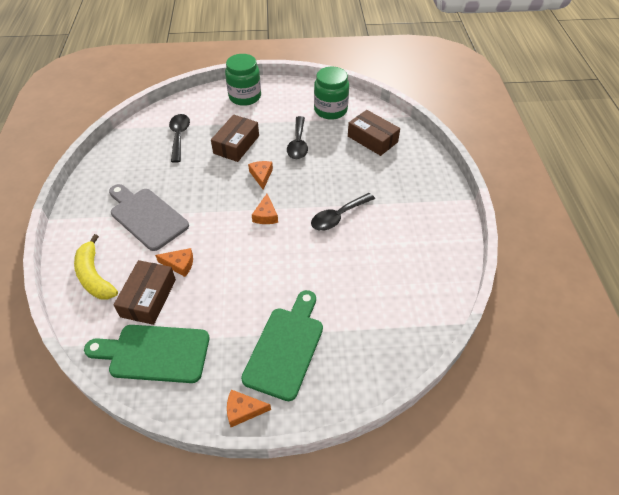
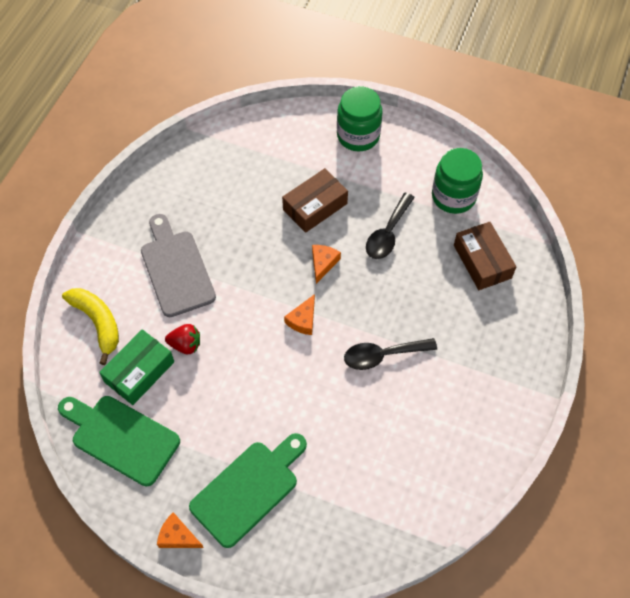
camera: 25 degrees right, 10 degrees up
yellow banana [74,234,118,300] -> yellow banana turned 150 degrees clockwise [62,288,119,365]
brown box [114,260,176,325] -> green box [99,329,174,405]
orange cheese [155,248,193,277] -> red strawberry [165,324,200,354]
black spoon [169,114,190,163] -> none

